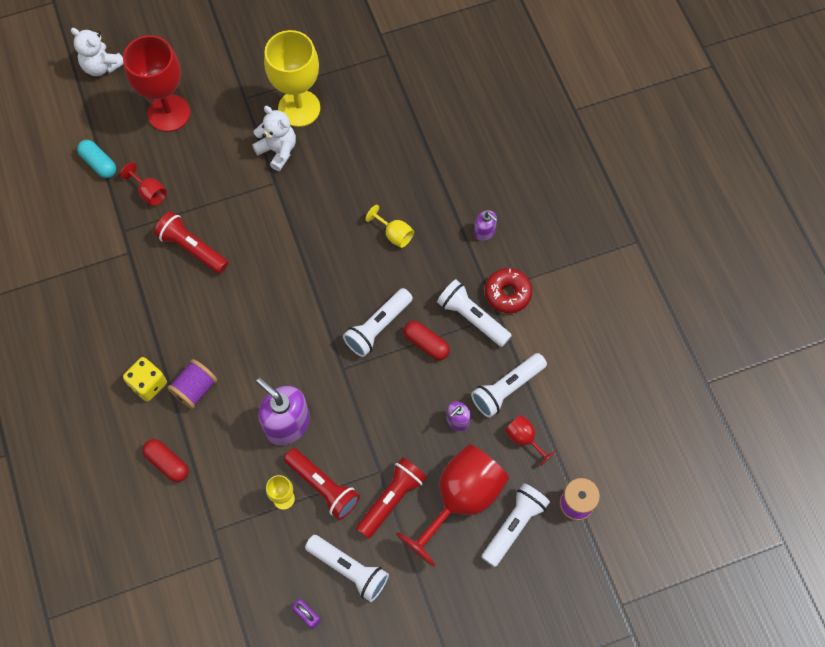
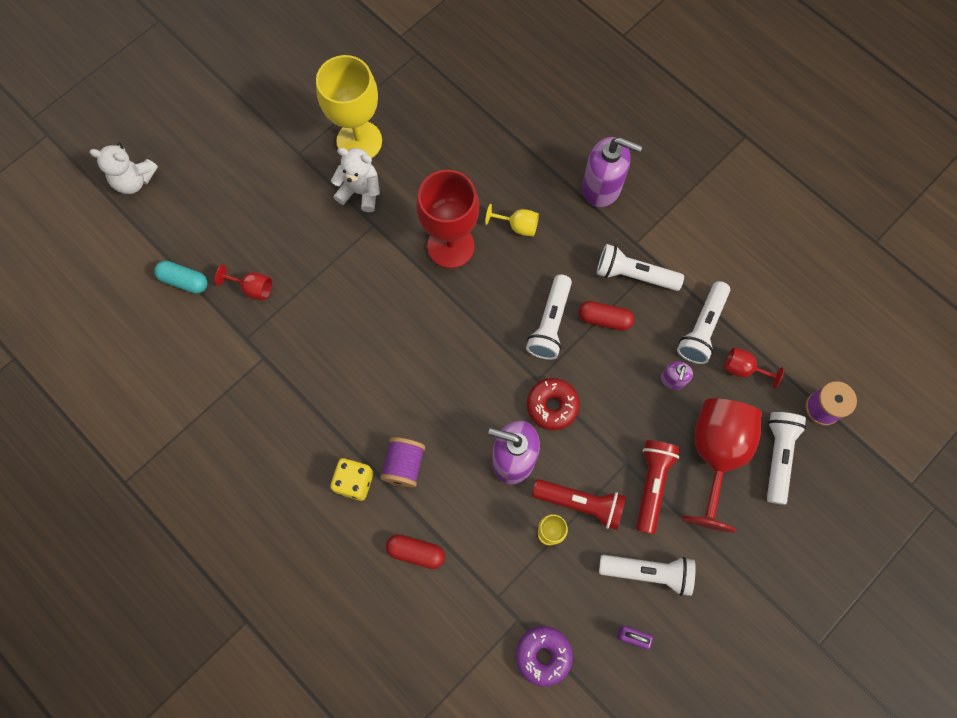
camera: 25 degrees left, 5 degrees up
red goblet [123,35,190,132] -> red goblet moved to [416,170,480,268]
red flashlight [154,211,228,274] -> none
purple soap dispenser [474,210,497,241] -> purple soap dispenser [582,137,642,207], size x1.98
red donut [485,268,532,313] -> red donut moved to [527,378,580,430]
none -> purple donut [515,626,573,687]

